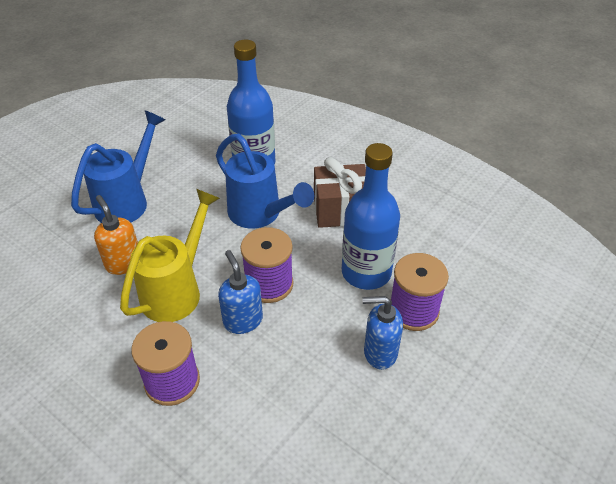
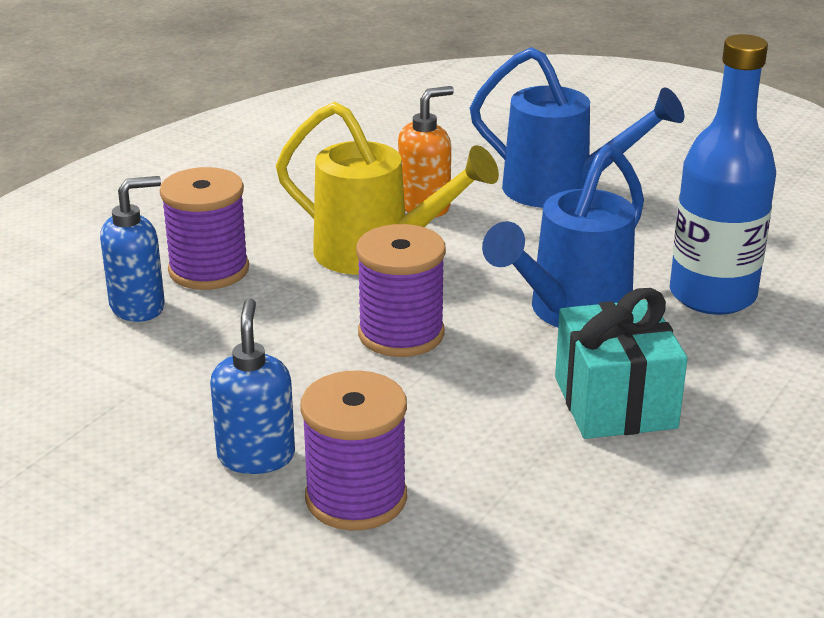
camera: 85 degrees right, 15 degrees down
blue soap dispenser [218,250,263,334] -> blue soap dispenser moved to [100,176,165,322]
brown gift [314,157,366,228] -> turquoise gift [555,288,688,439]
blue bottle [342,143,400,290] -> none

